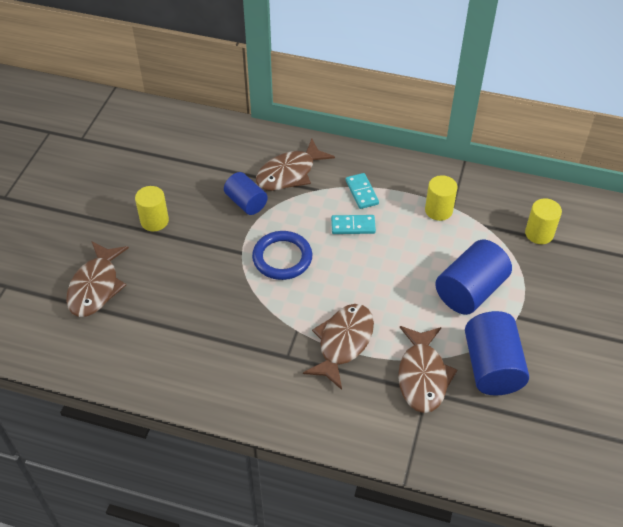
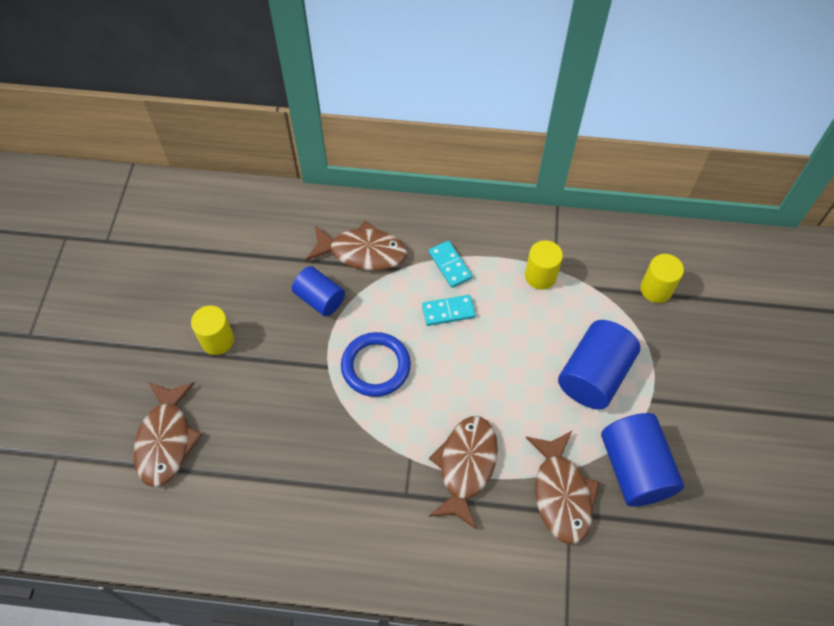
camera: 10 degrees left, 10 degrees up
brown fish [256,139,335,191] -> brown fish turned 120 degrees counterclockwise [306,221,407,271]

